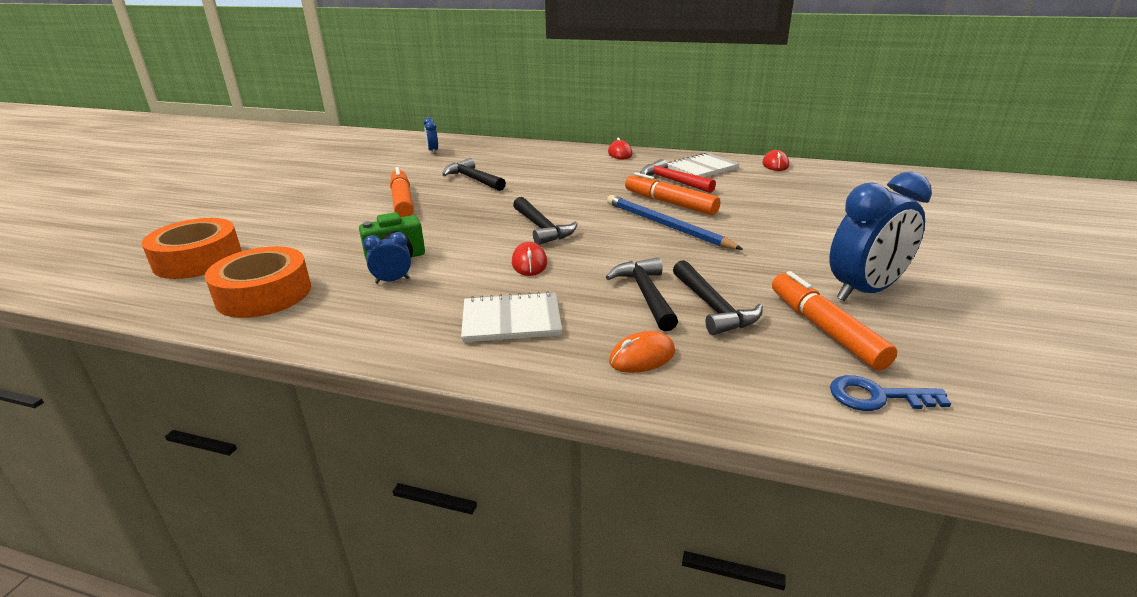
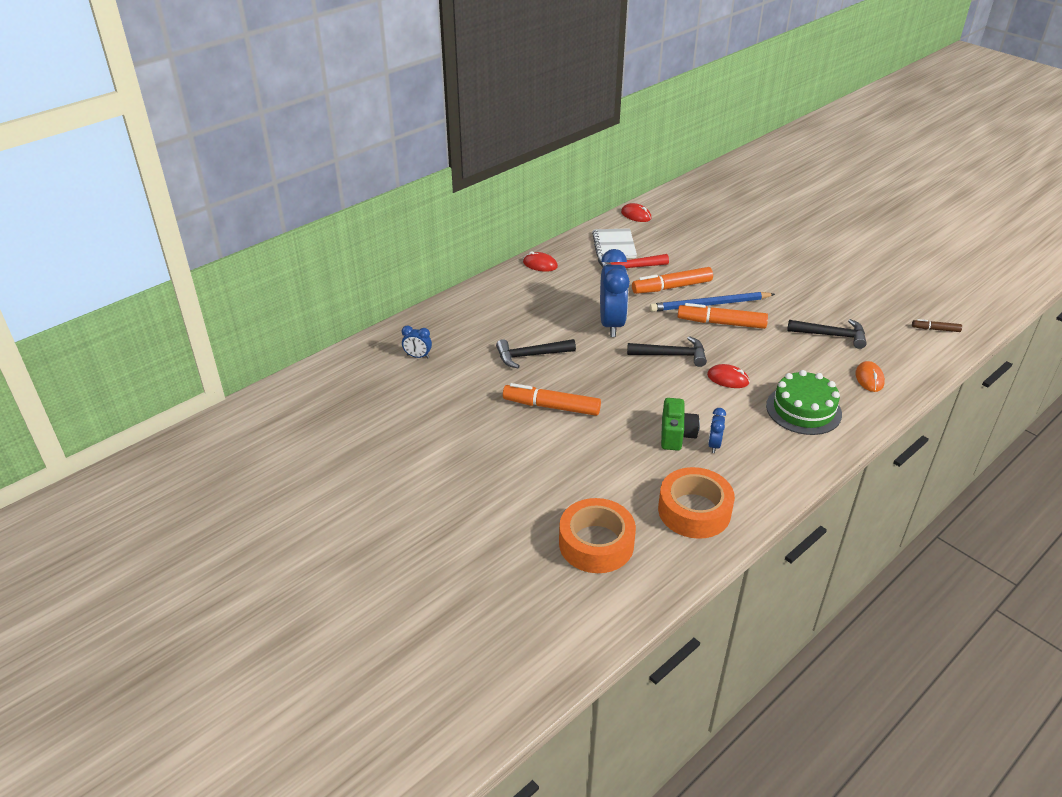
camera: 60 degrees left, 10 degrees up
white notebook [461,291,562,342] -> green cake [766,370,842,435]
black hammer [606,258,678,331] -> none
orange marker [772,271,897,371] -> orange marker moved to [678,303,768,329]
blue clock [830,172,932,301] -> blue clock moved to [600,249,630,337]
blue key [830,375,951,411] -> brown marker [912,319,962,332]

